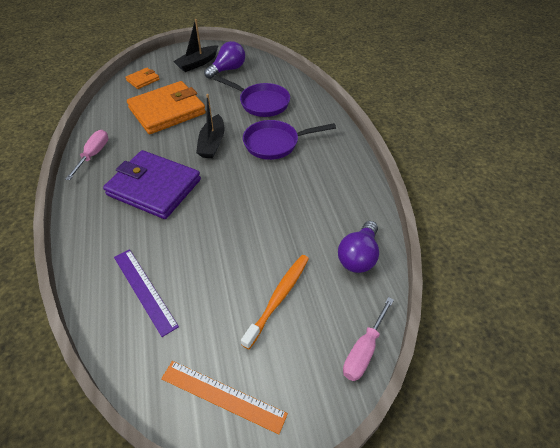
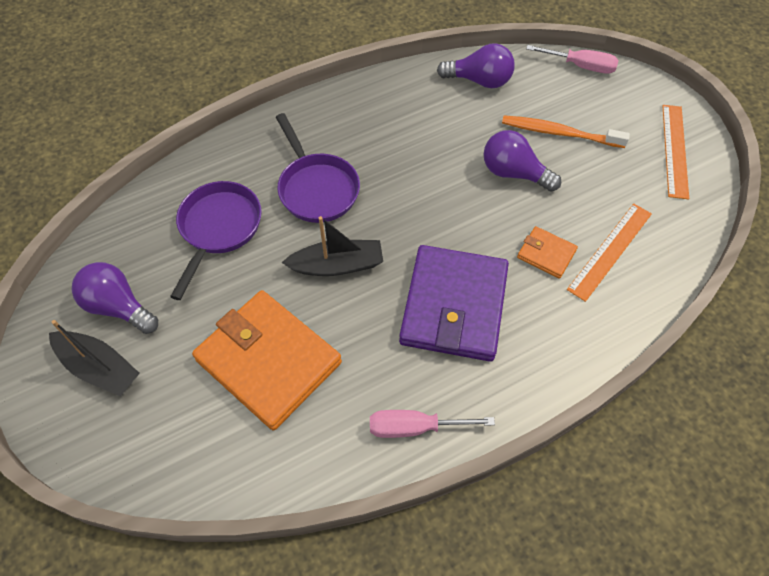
camera: 105 degrees left, 10 degrees up
purple ruler [114,249,179,337] -> orange ruler [567,204,652,302]
orange wallet [125,68,160,89] -> orange wallet moved to [517,226,578,279]
none -> purple light bulb [483,130,561,192]

